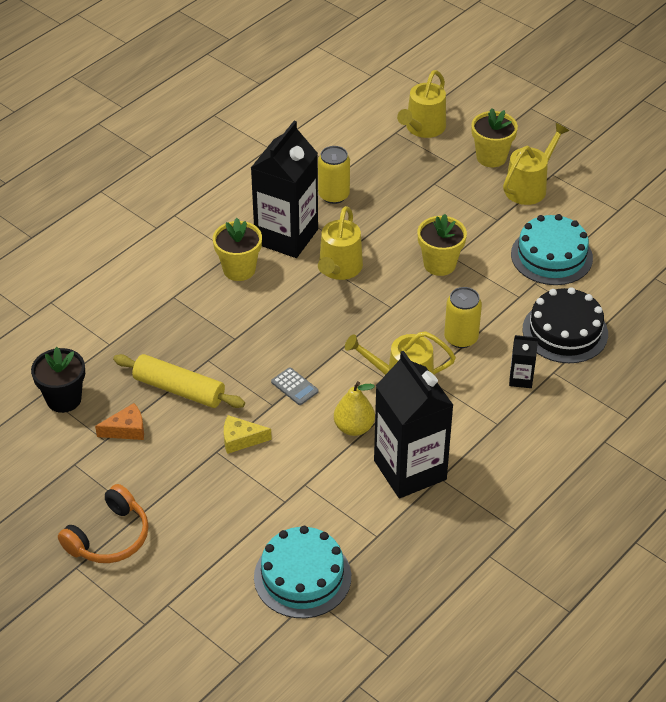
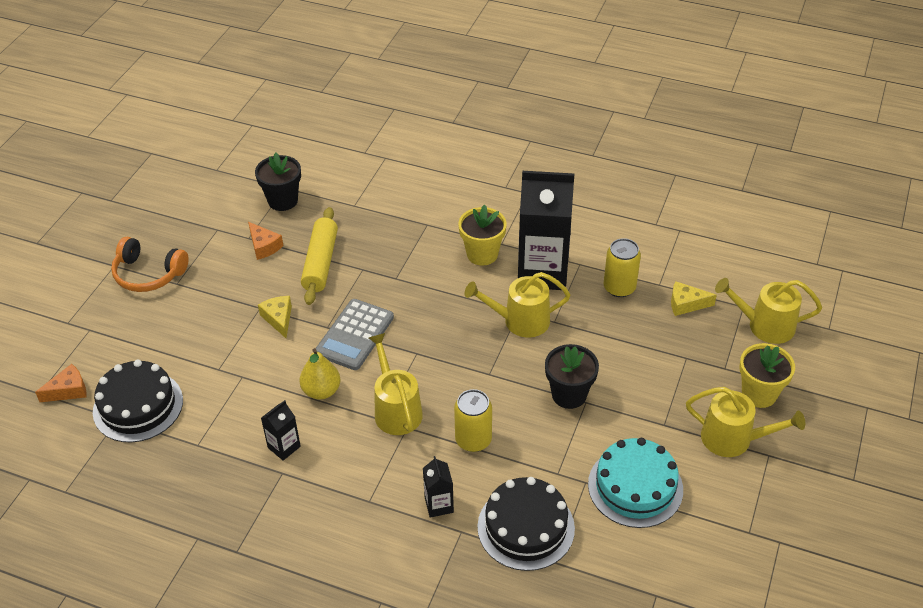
camera: 70 degrees right, 0 degrees up
turquoise cake [254,526,351,618] -> black cake [93,360,183,442]
grey calculator [271,367,319,405] -> grey calculator [315,299,394,370], size x1.92
black carton [374,351,453,498] -> black carton [261,400,301,461], size x0.44
yellow flower pot [418,214,467,276] -> black flower pot [545,344,599,409]
none -> orange cheese [35,364,87,402]
none -> yellow cheese [671,281,717,316]

